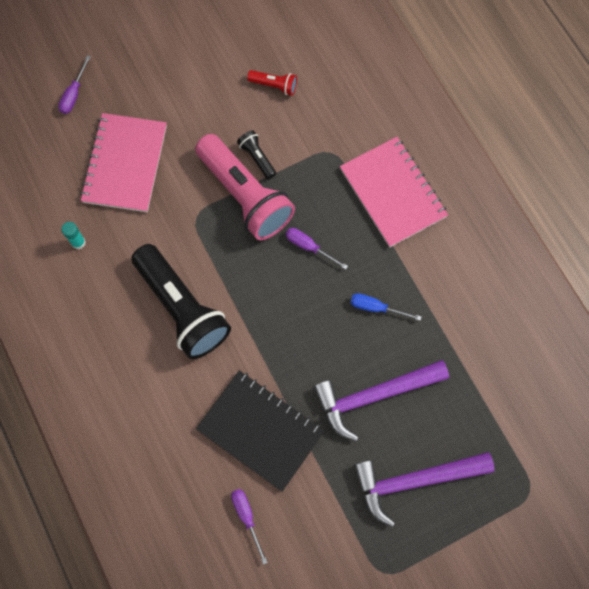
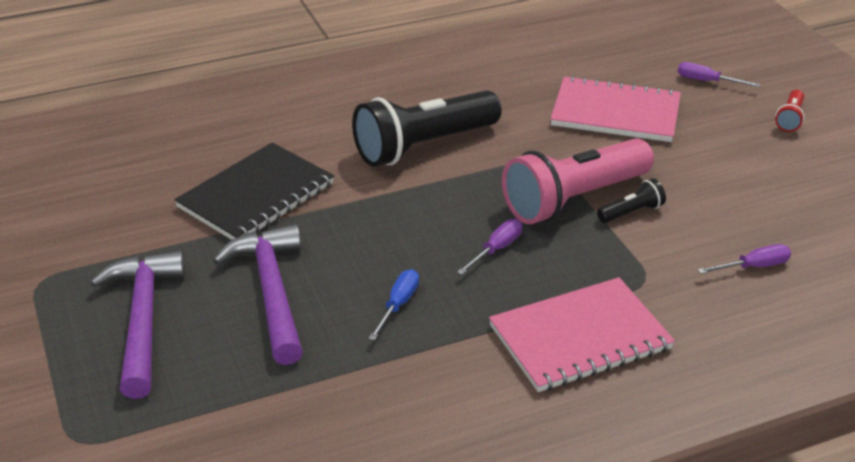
camera: 95 degrees right, 35 degrees down
turquoise glue stick [61,222,86,249] -> none
purple screwdriver [231,489,268,565] -> purple screwdriver moved to [698,244,791,274]
red flashlight [247,70,297,95] -> red flashlight moved to [775,90,805,132]

